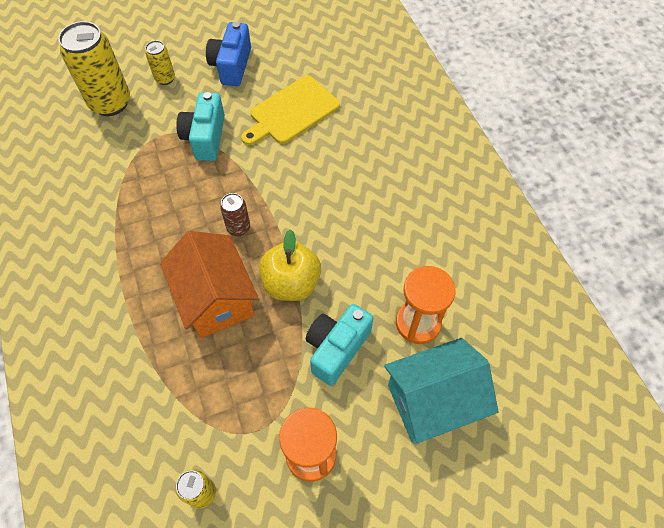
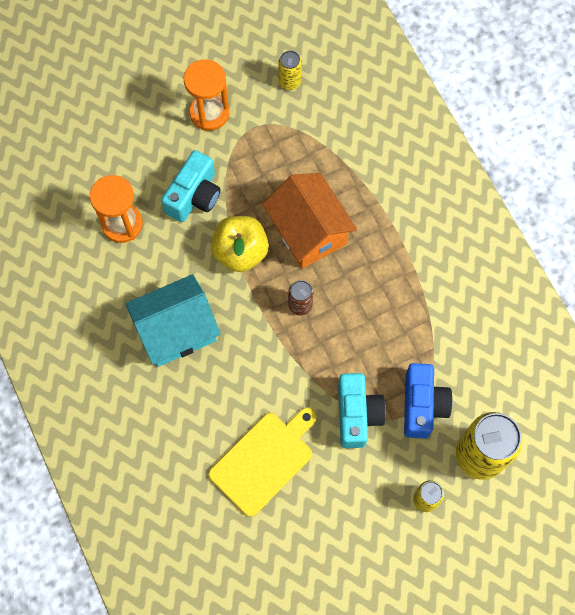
camera: 175 degrees right, 10 degrees up
blue camera [206,22,251,86] -> blue camera moved to [404,363,452,439]
turquoise house [384,338,499,443] -> turquoise house moved to [125,274,221,367]

